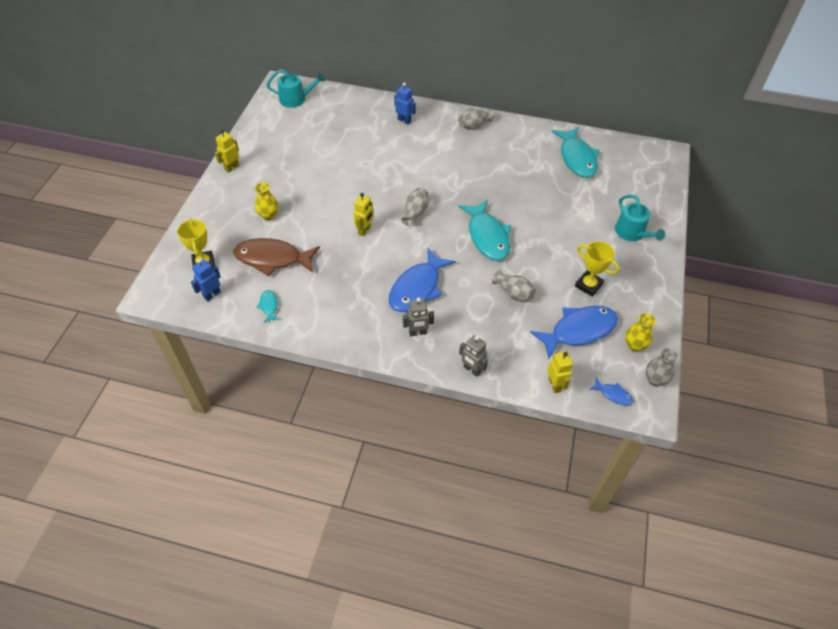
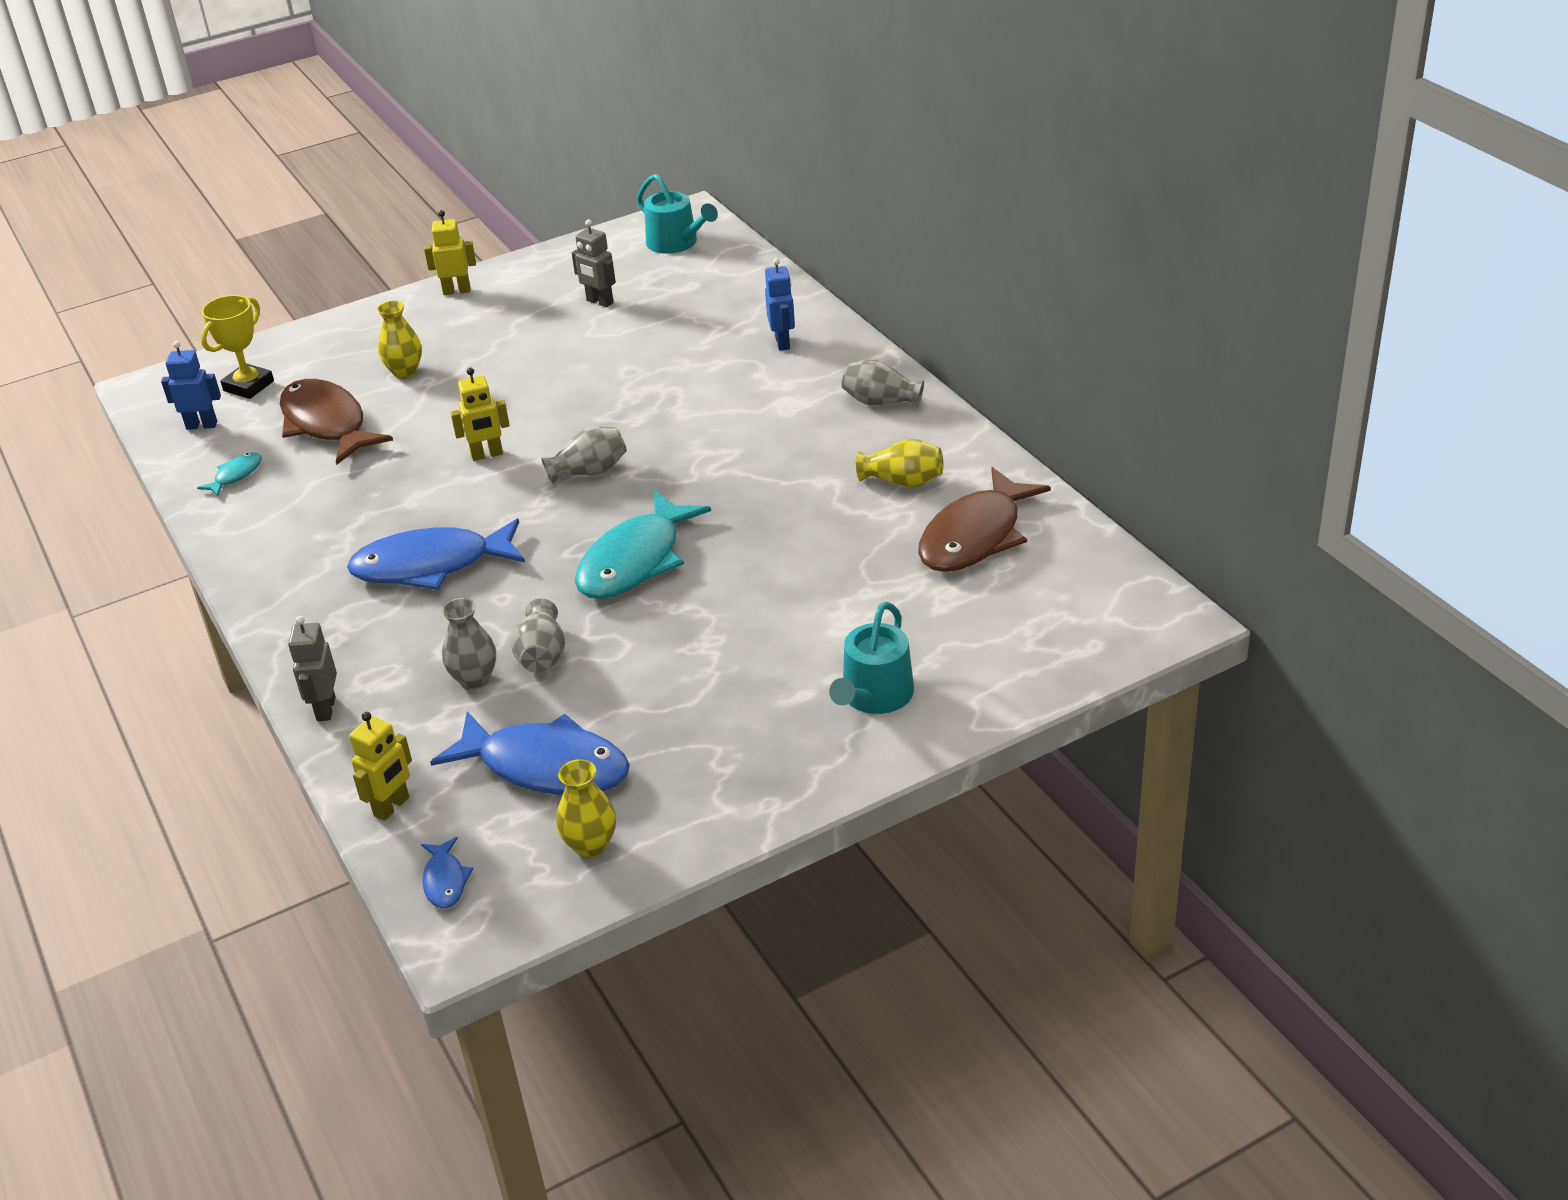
camera: 50 degrees right, 15 degrees down
grey robot [403,298,434,336] -> grey robot moved to [572,219,616,307]
turquoise fish [552,127,599,178] -> brown fish [918,467,1051,572]
yellow trophy [575,241,619,297] -> none
grey vase [646,348,678,387] -> grey vase moved to [442,598,496,689]
none -> yellow vase [856,439,943,487]

